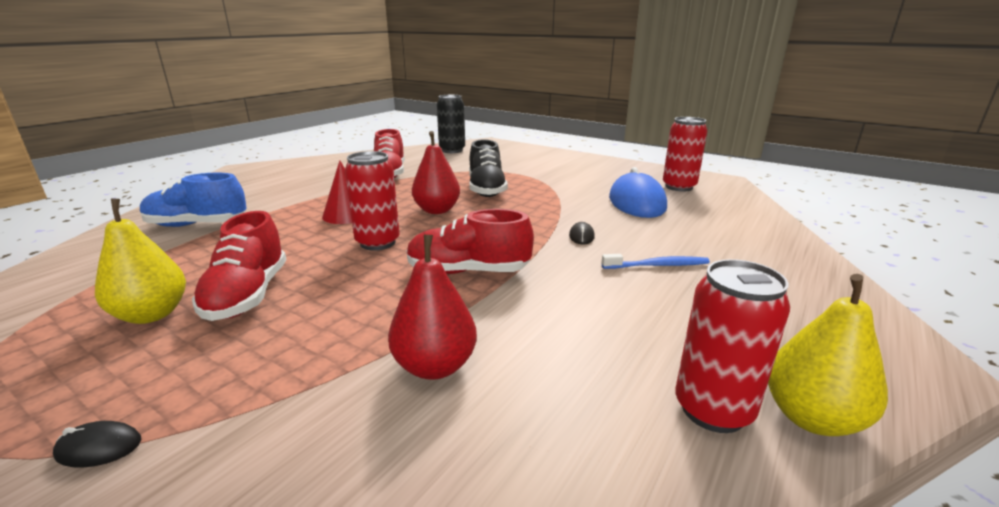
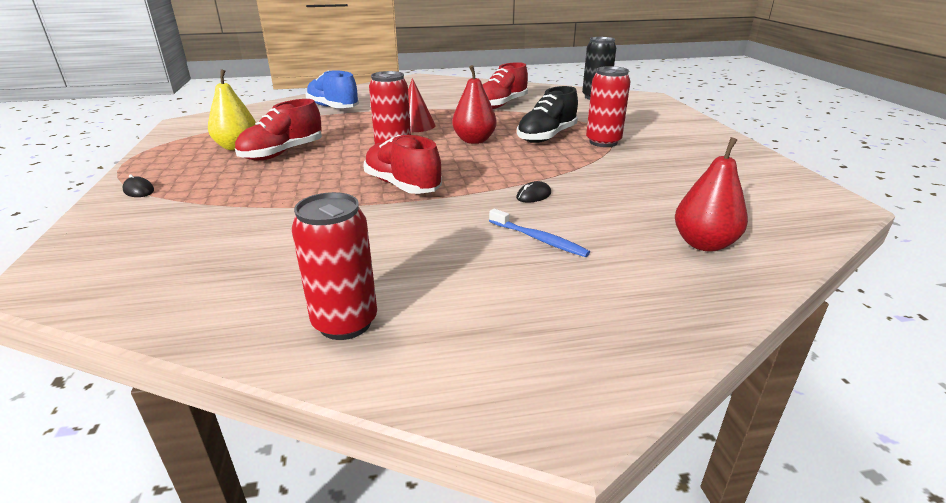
camera: 45 degrees right, 5 degrees up
red pear [388,235,477,380] -> red pear moved to [675,137,748,252]
blue mouse [609,167,667,218] -> none
red can [663,117,707,192] -> red can moved to [586,66,631,147]
yellow pear [768,274,888,436] -> none

